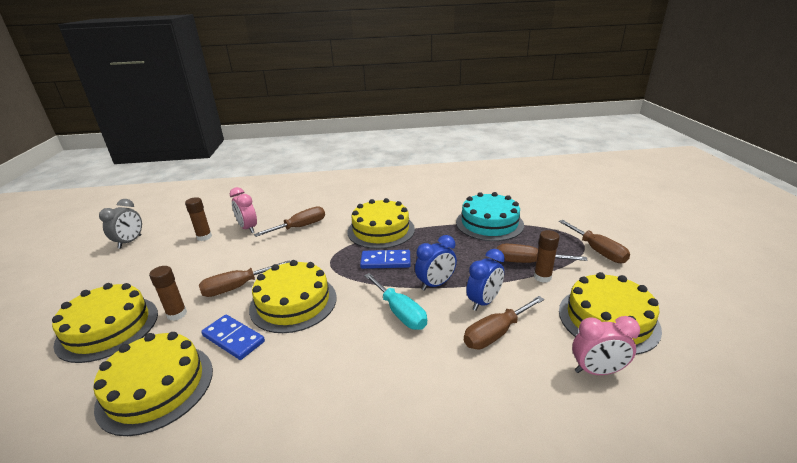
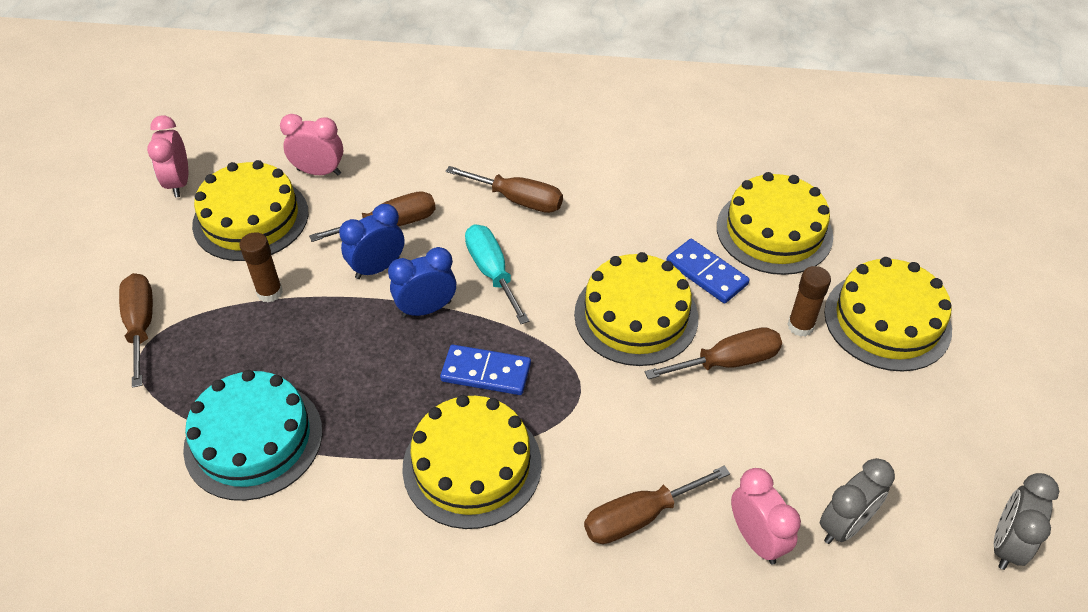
camera: 170 degrees left, 20 degrees up
brown glue stick [185,197,212,241] -> grey clock [820,458,895,544]
brown screwdriver [497,244,588,263] -> brown screwdriver moved to [446,166,563,213]
none -> pink clock [147,115,188,198]

